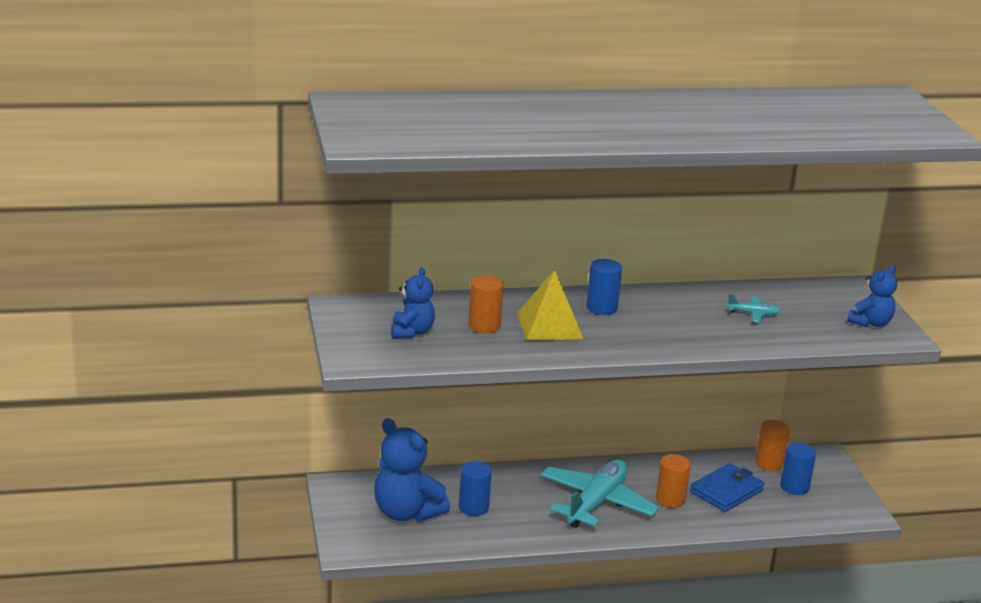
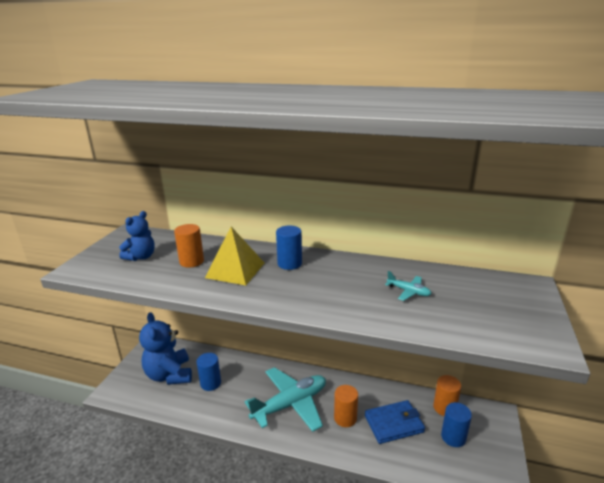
camera: 30 degrees right, 0 degrees up
blue teddy bear [847,265,897,327] -> none

